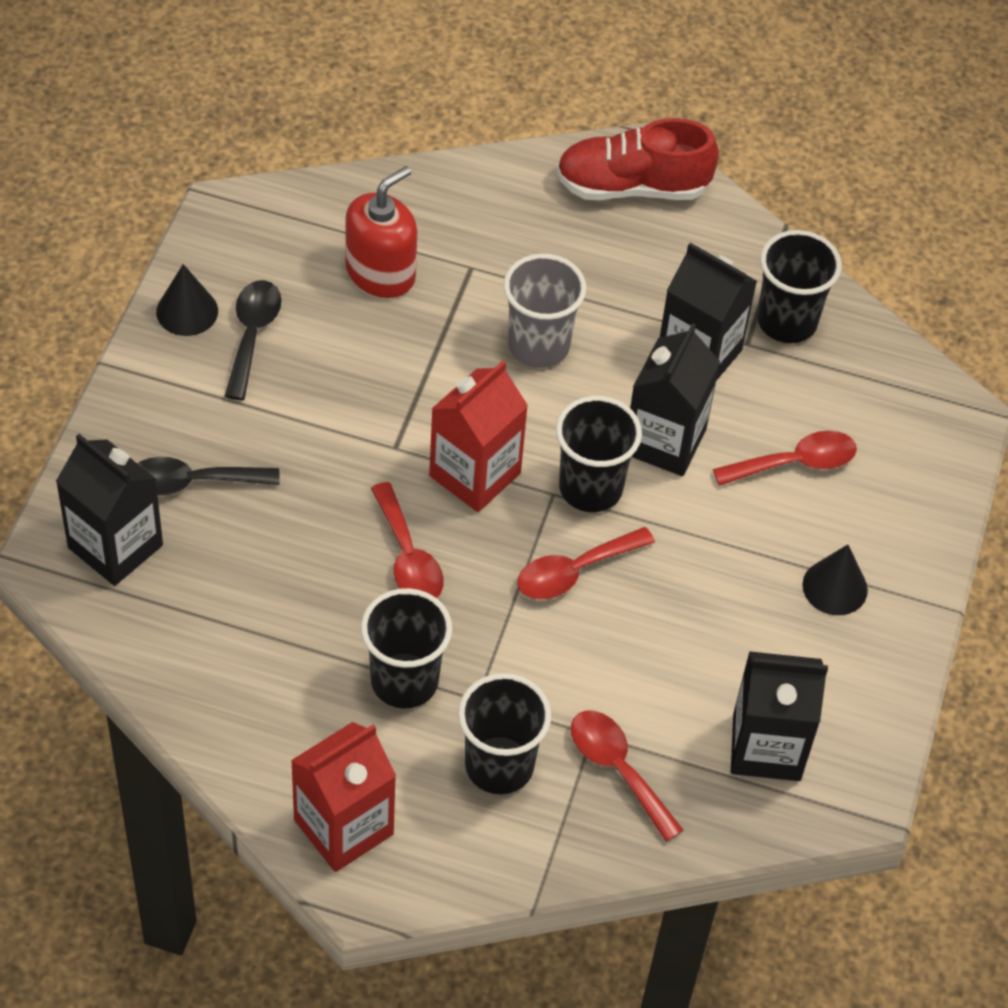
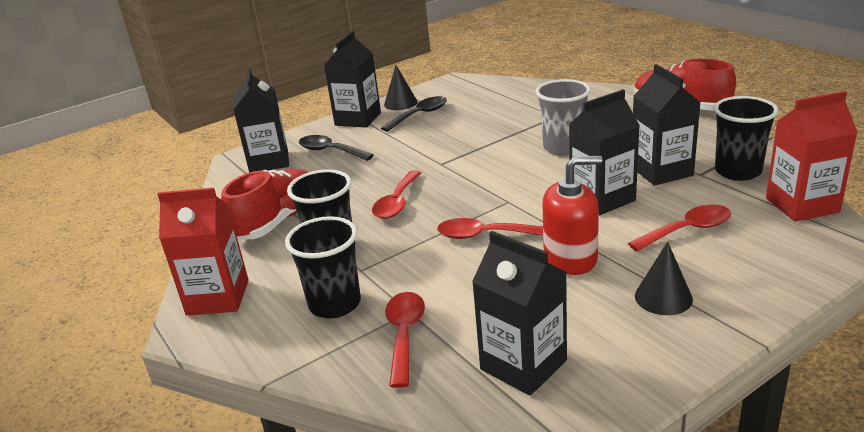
camera: 45 degrees right, 25 degrees down
red soap dispenser [345,166,417,298] -> red soap dispenser moved to [542,156,602,275]
red carton [429,361,528,512] -> red carton moved to [766,91,858,222]
black cup [556,396,642,512] -> none
red spoon [713,431,857,486] -> red spoon turned 45 degrees counterclockwise [628,205,731,251]
none -> red shoe [221,169,309,240]
none -> black carton [324,31,381,128]

